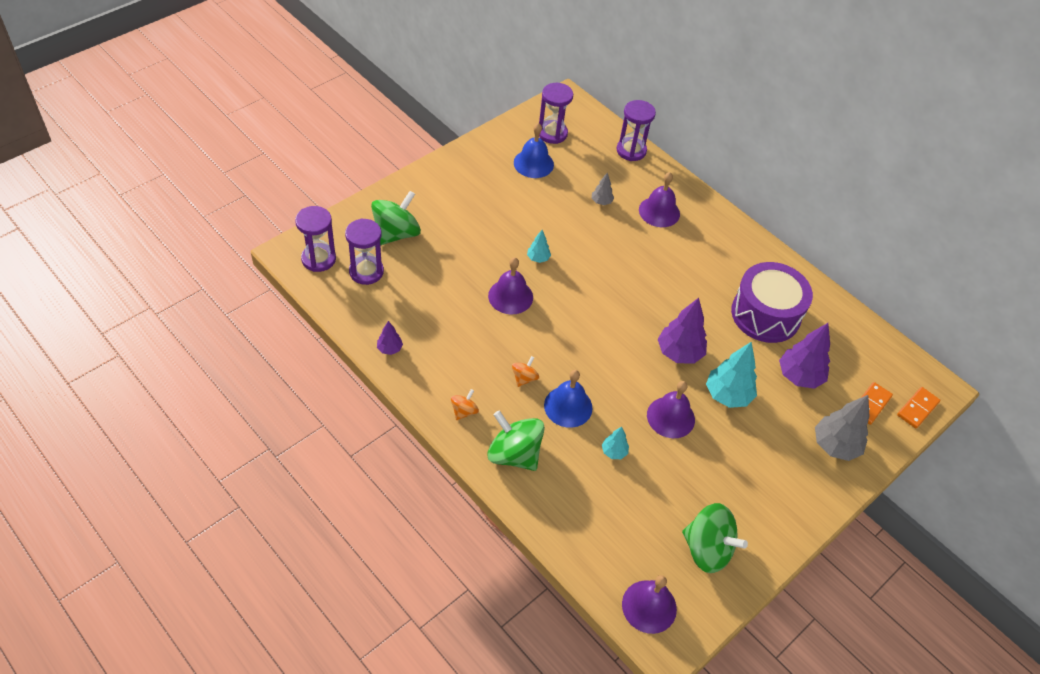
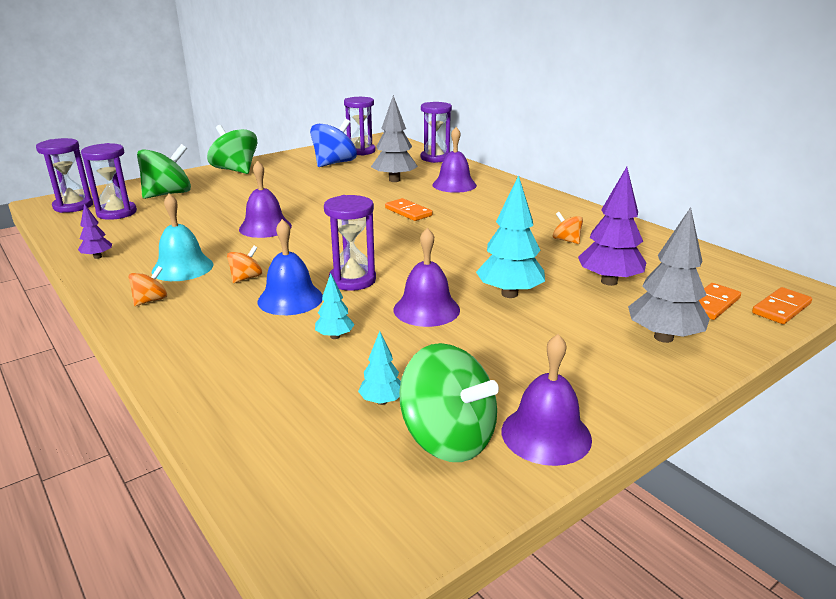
camera: 10 degrees right, 25 degrees down
green spinning top [487,410,545,471] -> green spinning top moved to [207,125,257,174]
blue bell [514,123,554,178] -> blue spinning top [310,119,357,167]
turquoise tree [527,230,551,263] -> turquoise tree moved to [358,331,401,405]
grey tree [592,172,614,205] -> grey tree [371,95,418,182], size x1.94
purple bell [622,575,677,634] -> purple bell moved to [502,334,592,466]
purple tree [658,298,707,364] -> none
purple drum [731,262,813,343] -> orange spinning top [553,212,583,244]
none -> turquoise bell [152,194,213,281]
none -> purple hourglass [324,195,376,291]
none -> orange domino [385,198,433,221]

